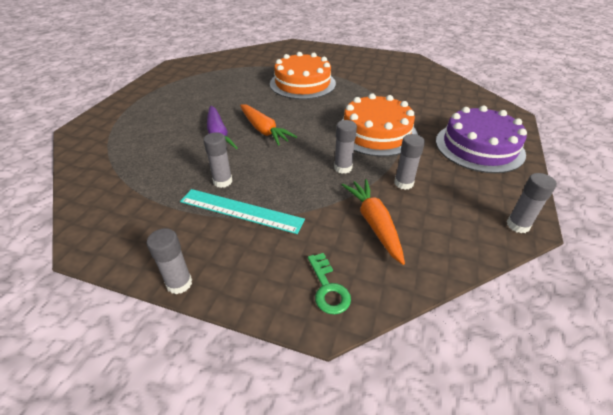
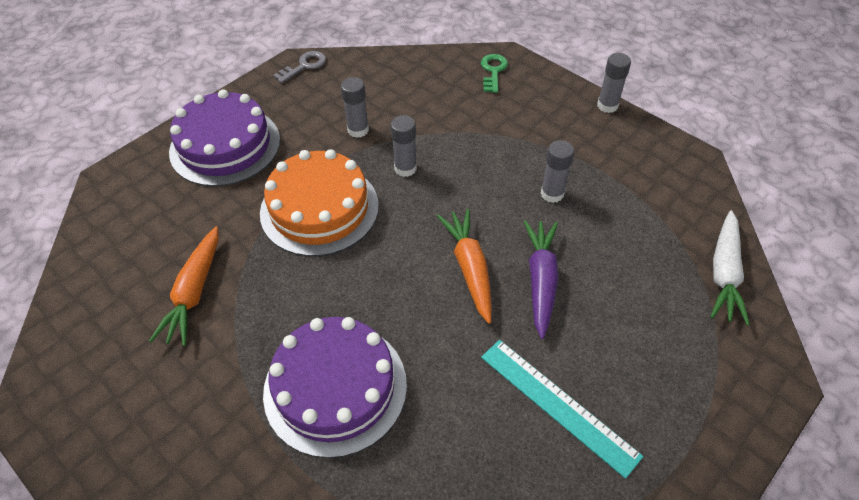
camera: 155 degrees left, 10 degrees up
turquoise ruler [180,189,305,234] -> turquoise ruler moved to [481,340,643,479]
orange cake [270,52,336,99] -> purple cake [263,317,407,458]
orange carrot [342,179,405,265] -> orange carrot moved to [149,226,219,346]
grey glue stick [507,173,557,233] -> grey key [273,51,326,83]
none -> white carrot [710,210,750,325]

